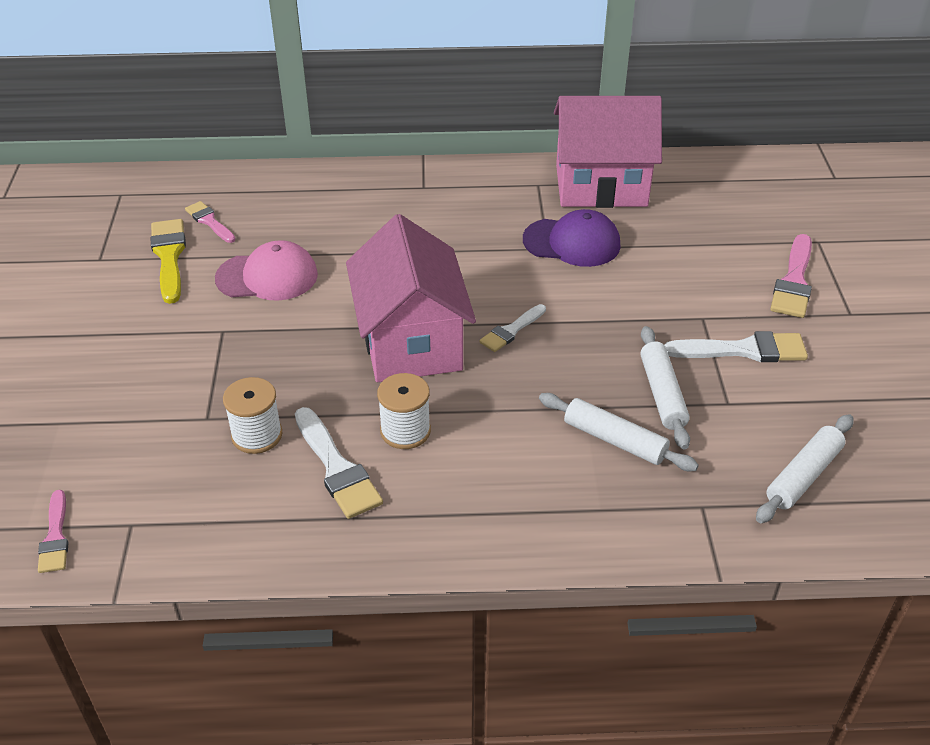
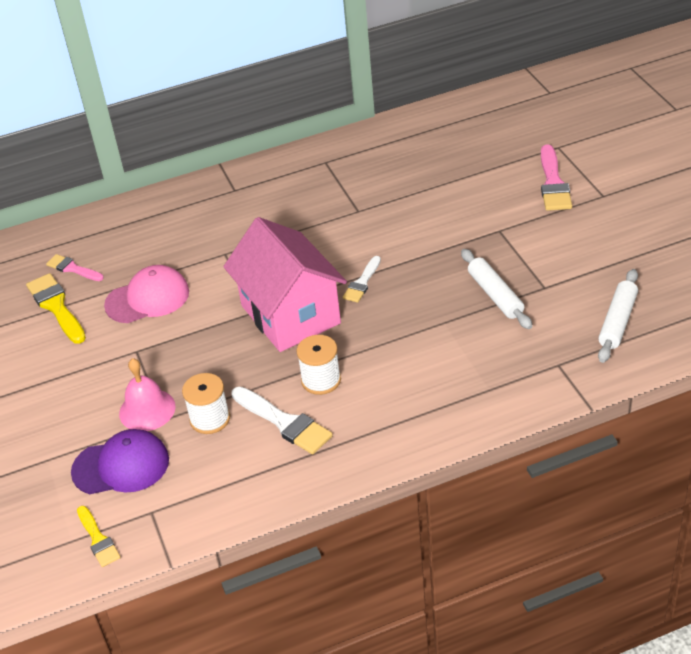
camera: 15 degrees left, 0 degrees up
pink brush [38,490,69,573] -> yellow brush [77,506,121,567]
purple cap [523,209,621,267] -> purple cap moved to [71,429,169,494]
white rolling pin [539,393,699,471] -> none
pink house [554,96,662,208] -> none
white brush [665,331,808,362] -> none
none -> pink bell [119,358,176,431]

